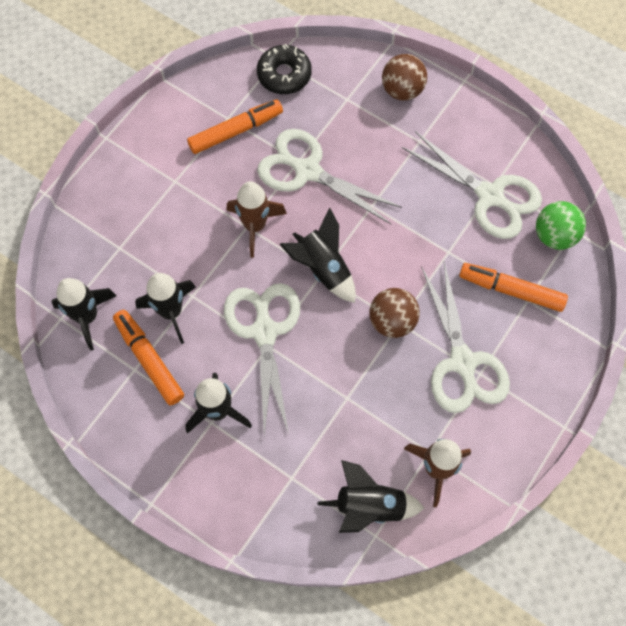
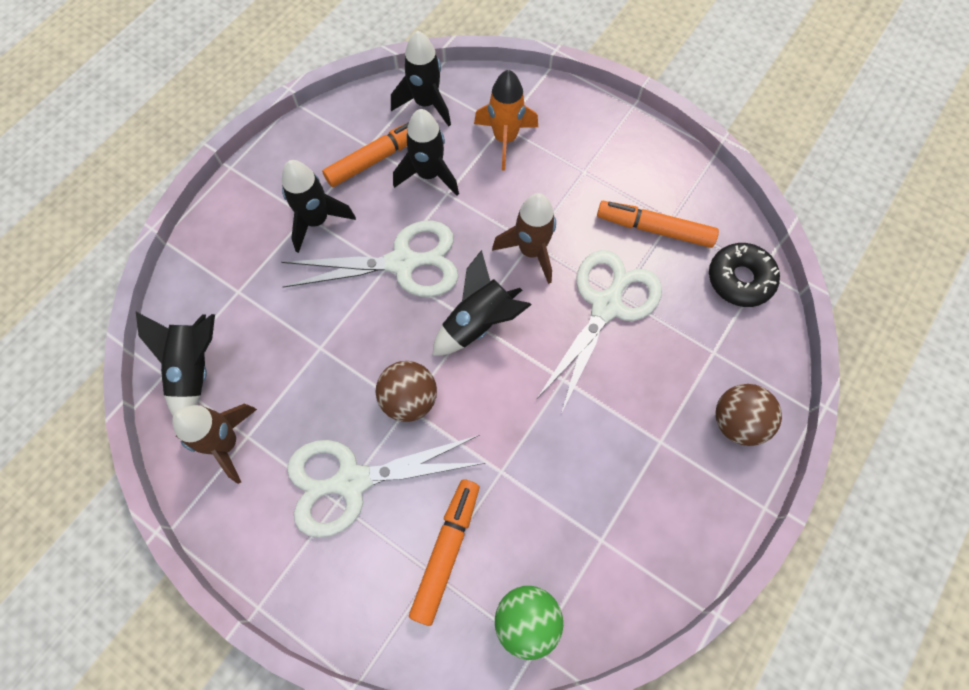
camera: 90 degrees right, 0 degrees up
orange marker [187,99,283,154] -> orange marker turned 135 degrees clockwise [597,201,719,248]
white scissors [402,131,542,239] -> none
none -> orange rocket [474,70,538,170]

